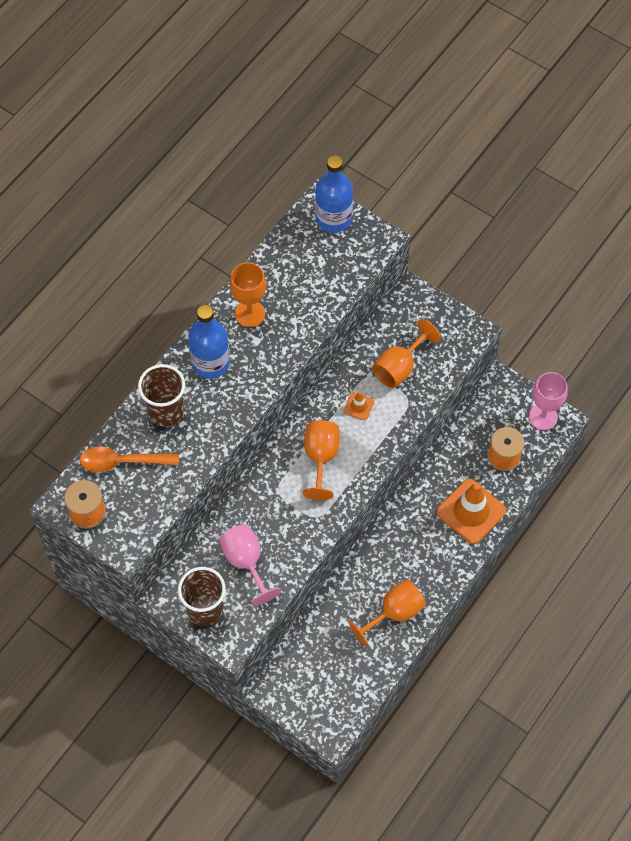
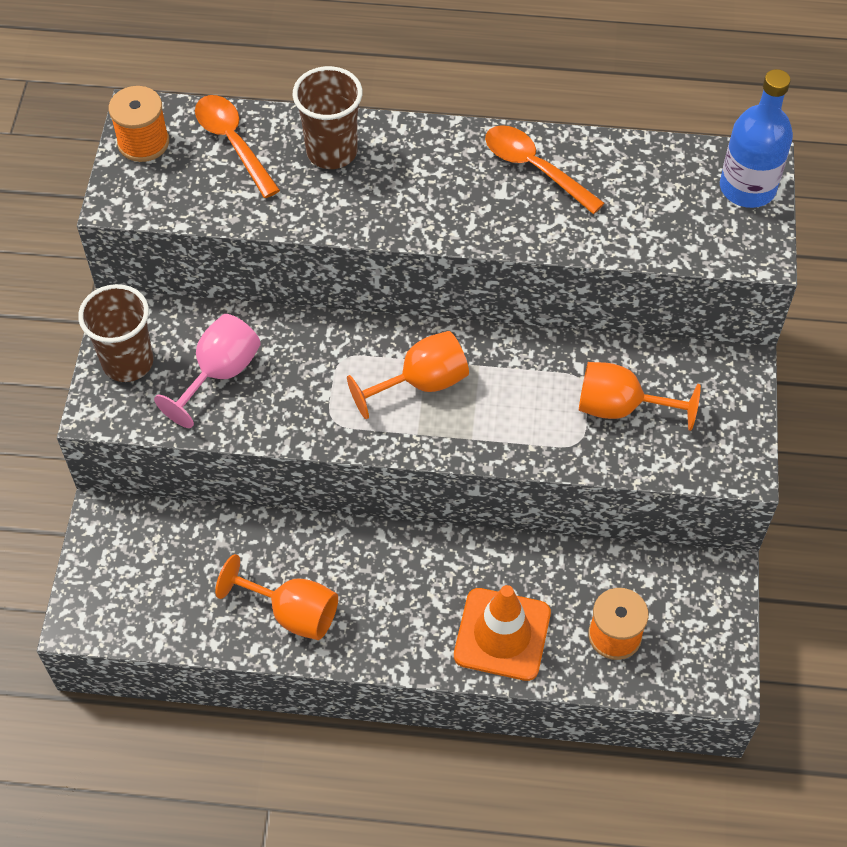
camera: 60 degrees right, 5 degrees down
blue bottle [188,305,230,379] -> none
orange goblet [230,262,266,327] -> orange spoon [485,125,605,214]
orange traffic cone [344,391,374,420] -> none
pink goblet [529,372,568,430] -> none

